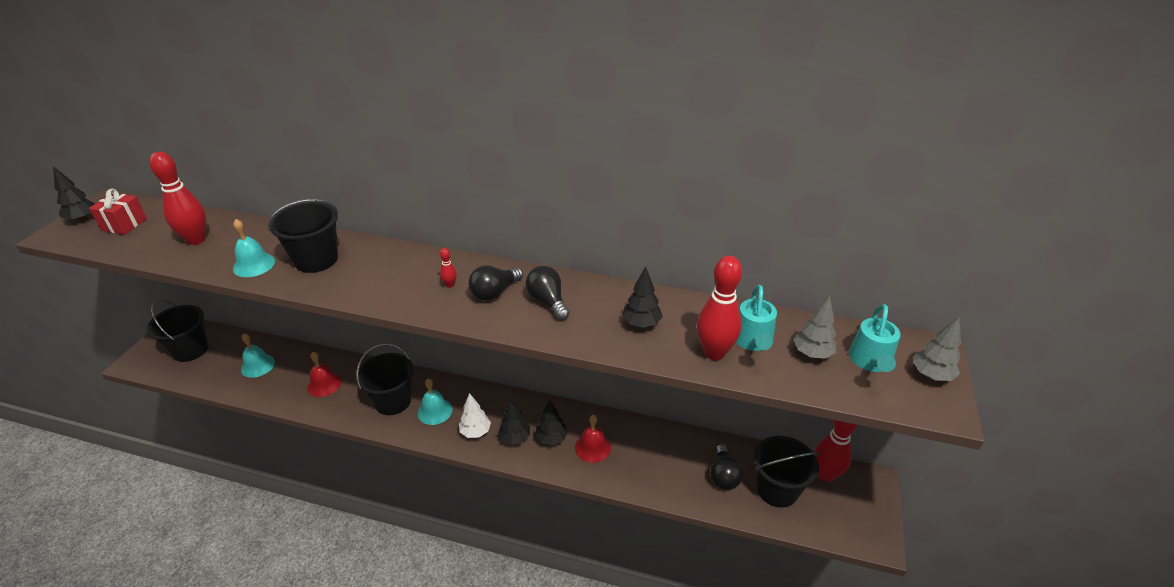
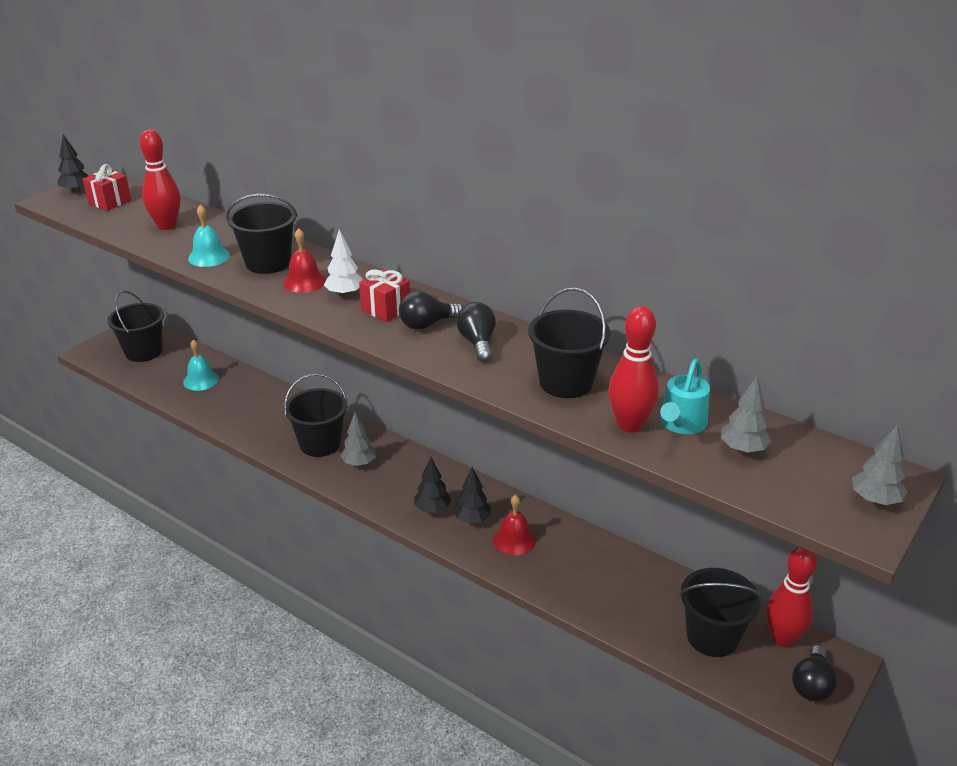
camera: 20 degrees right, 5 degrees down
red bell [307,352,342,397] -> red bell moved to [283,228,326,293]
turquoise bell [418,379,452,425] -> grey tree [341,412,376,466]
red bowling pin [440,248,457,288] -> red gift [359,269,410,322]
white tree [459,393,491,438] -> white tree moved to [324,230,362,297]
black tree [622,266,663,328] -> black bucket [528,288,610,398]
black light bulb [710,444,743,490] -> black light bulb moved to [792,645,837,701]
turquoise watering can [849,304,901,372] -> none

